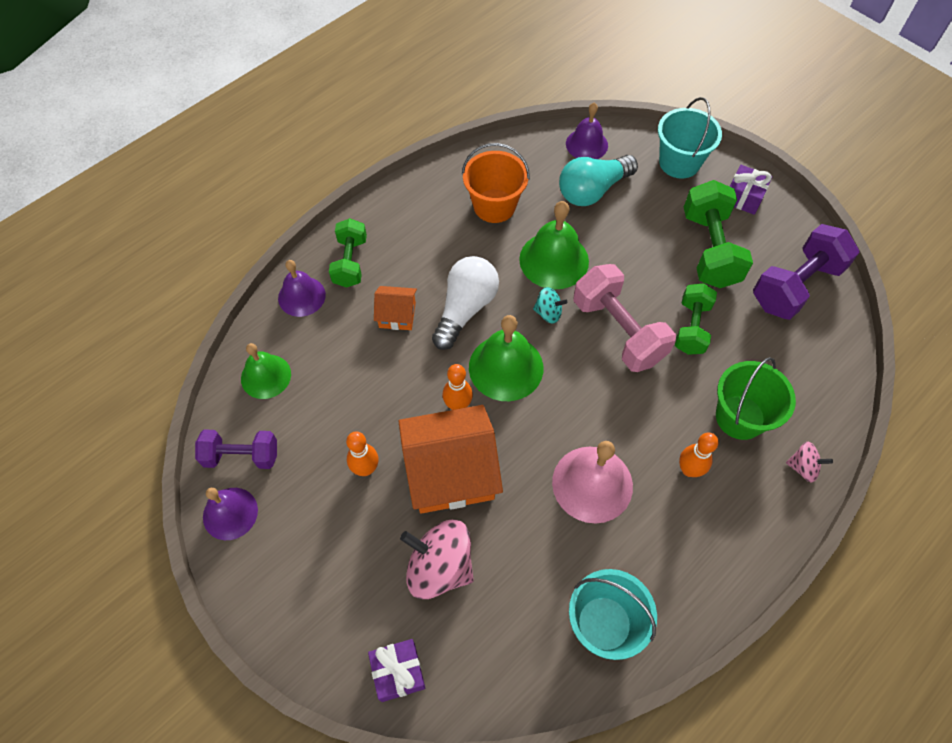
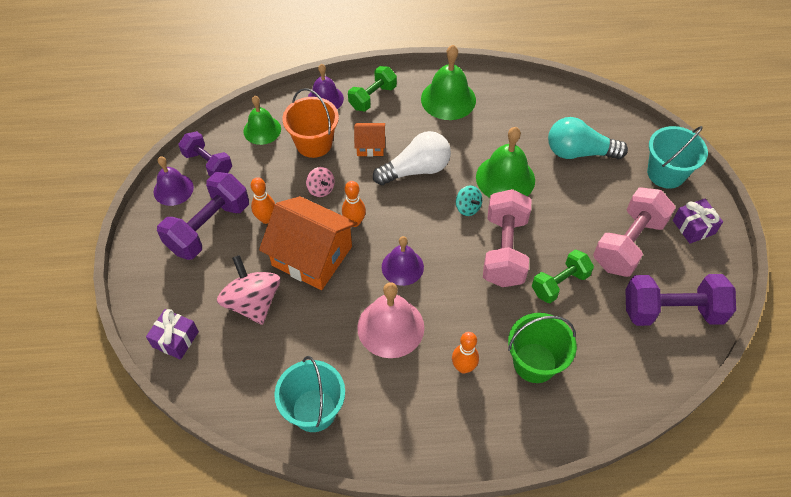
camera: 40 degrees right, 5 degrees down
orange house [374,286,417,330] -> orange house turned 45 degrees counterclockwise [354,123,385,157]
orange bucket [462,143,530,223] -> orange bucket moved to [283,88,339,158]
green bell [469,315,543,401] -> green bell moved to [421,45,476,120]
purple bell [566,103,608,159] -> purple bell moved to [382,236,424,286]
green dumbbell [684,180,753,288] -> pink dumbbell [593,188,676,277]
pink spinning top [786,442,833,483] -> pink spinning top moved to [306,167,335,197]
none -> purple dumbbell [157,172,249,260]

